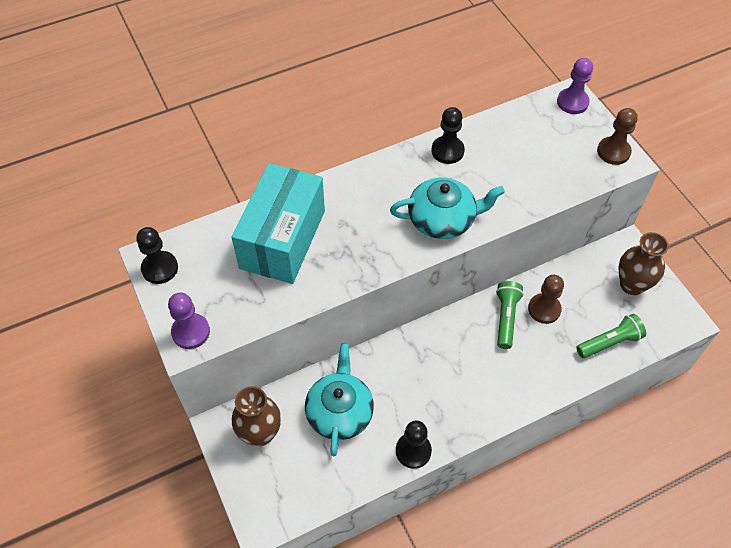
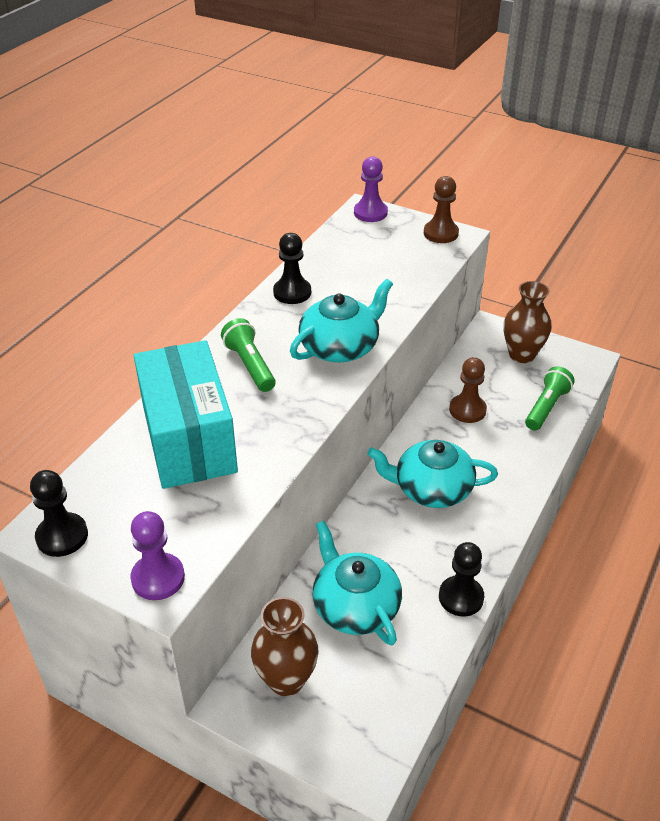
camera: 35 degrees left, 15 degrees down
green flashlight [496,281,524,349] -> green flashlight moved to [221,318,276,392]
none -> turquoise teapot [367,440,498,508]

